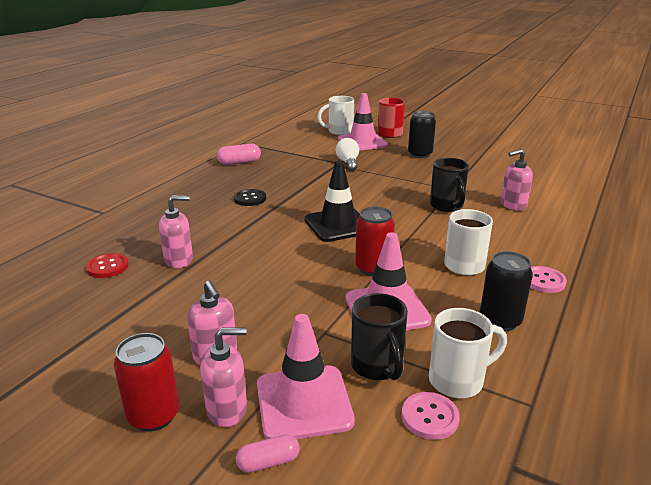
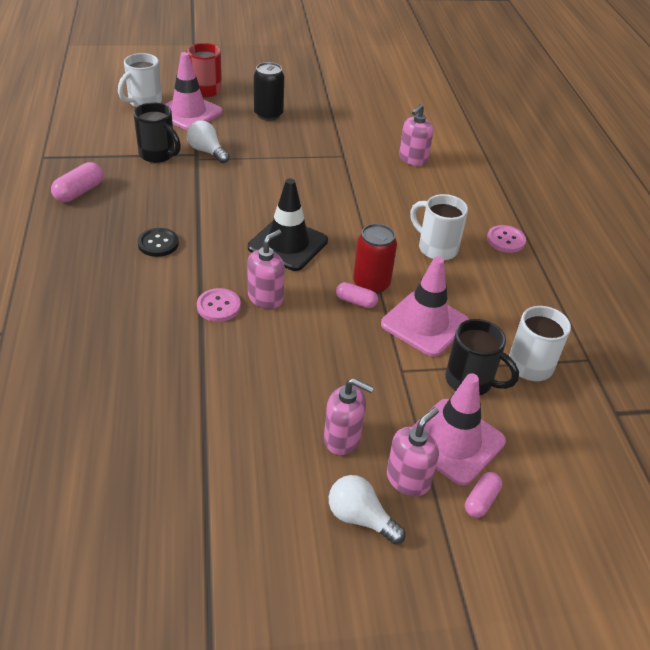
camera: 40 degrees left, 15 degrees up
red button [86,253,129,278] -> none
red can [114,333,179,431] -> white light bulb [329,475,406,544]
pink soap dispenser [159,195,193,268] -> pink soap dispenser moved to [247,229,285,309]
pink button [401,392,460,440] -> pink button moved to [197,288,241,322]
black mug [430,158,469,212] -> black mug moved to [133,102,181,163]
black can [480,251,533,331] -> none
none -> pink capsule [336,282,378,308]

